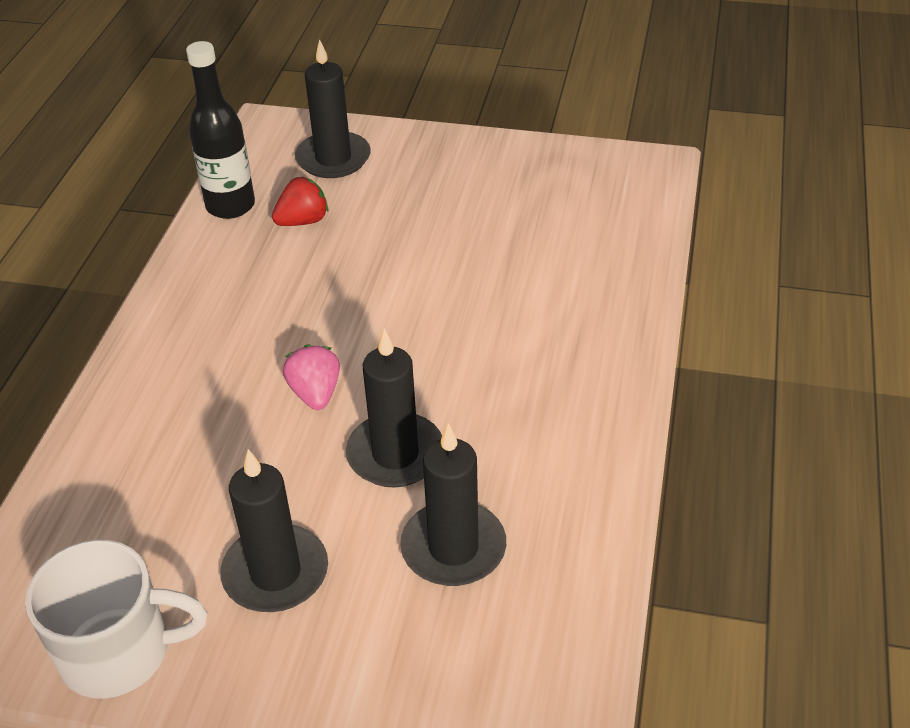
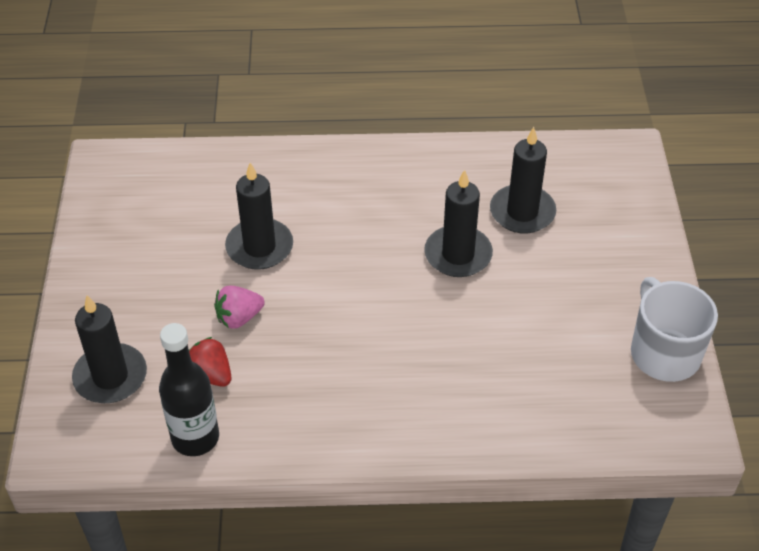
camera: 105 degrees left, 5 degrees up
black candle [220,449,328,612] -> black candle moved to [225,162,293,270]
pink strawberry [283,344,340,410] -> pink strawberry moved to [214,286,265,329]

